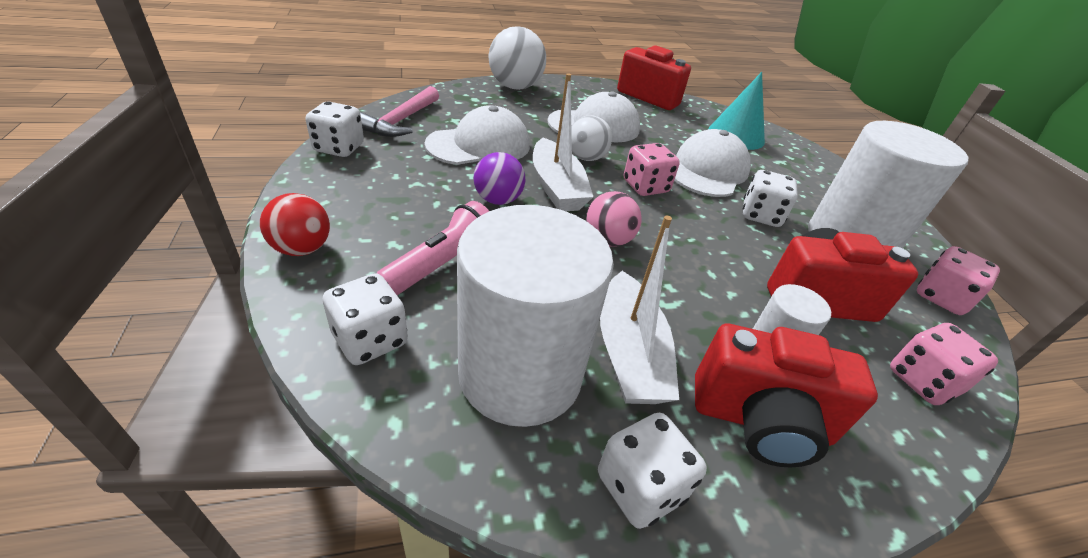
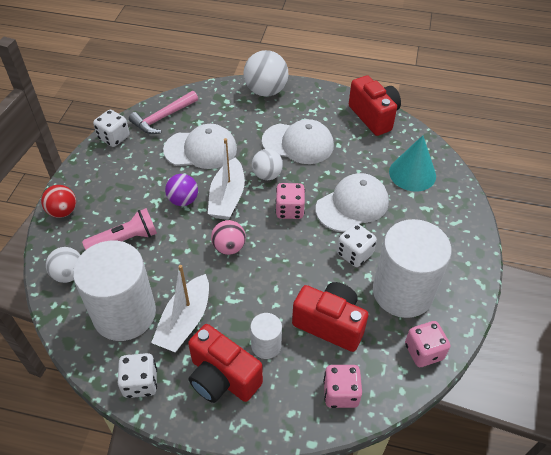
camera: 30 degrees right, 10 degrees up
white dice [323,273,408,365] -> white ball [46,247,80,283]

